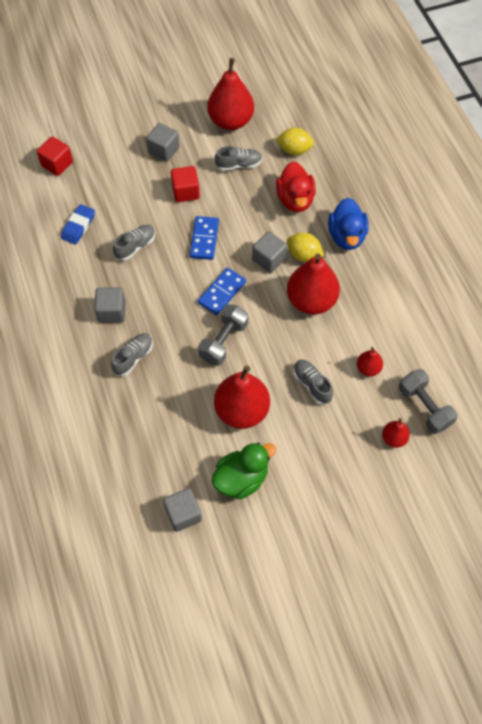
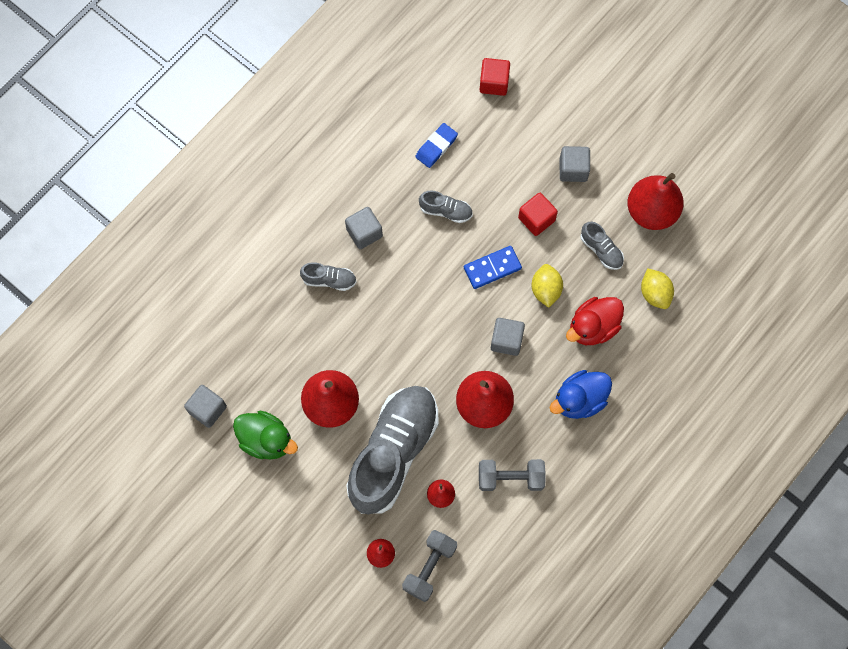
camera: 60 degrees right, 10 degrees up
blue eraser [61,204,95,245] -> blue eraser turned 45 degrees counterclockwise [415,123,458,168]
blue domino [198,268,246,315] -> none
grey dumbbell [198,304,248,366] -> grey dumbbell moved to [479,459,546,491]
yellow lemon [287,233,324,262] -> yellow lemon moved to [532,264,563,308]
grey shoe [293,360,333,405] -> grey shoe [346,386,438,514], size x2.44

